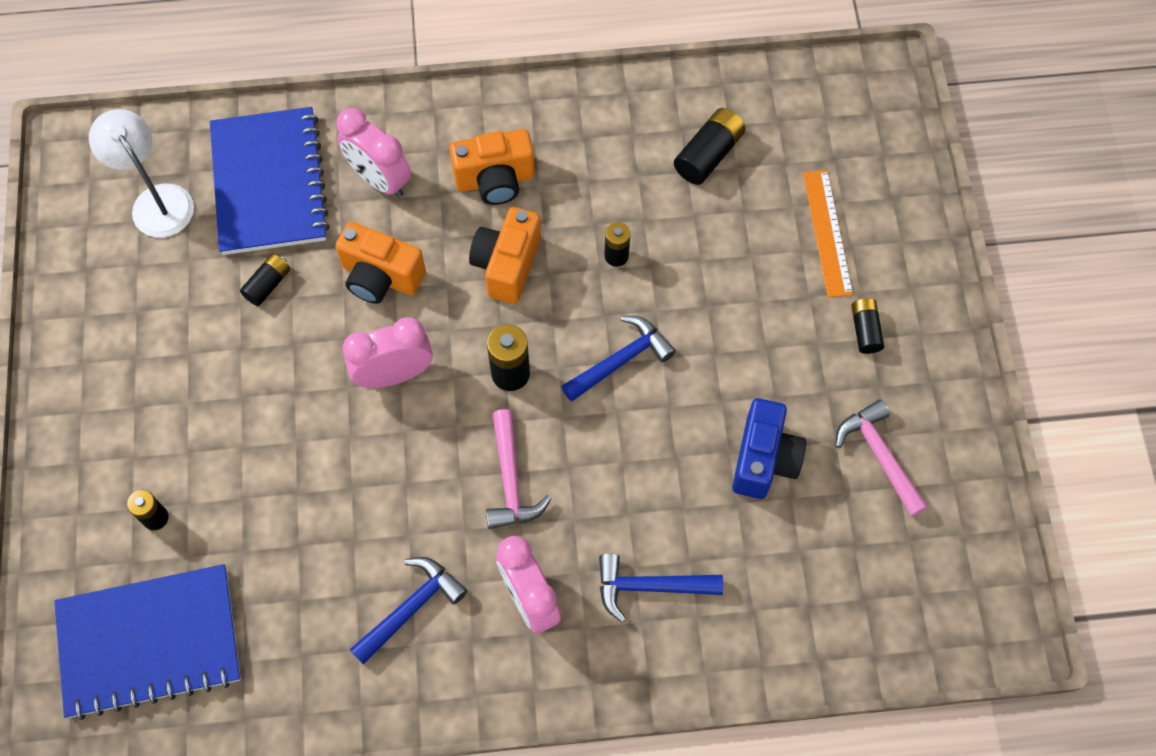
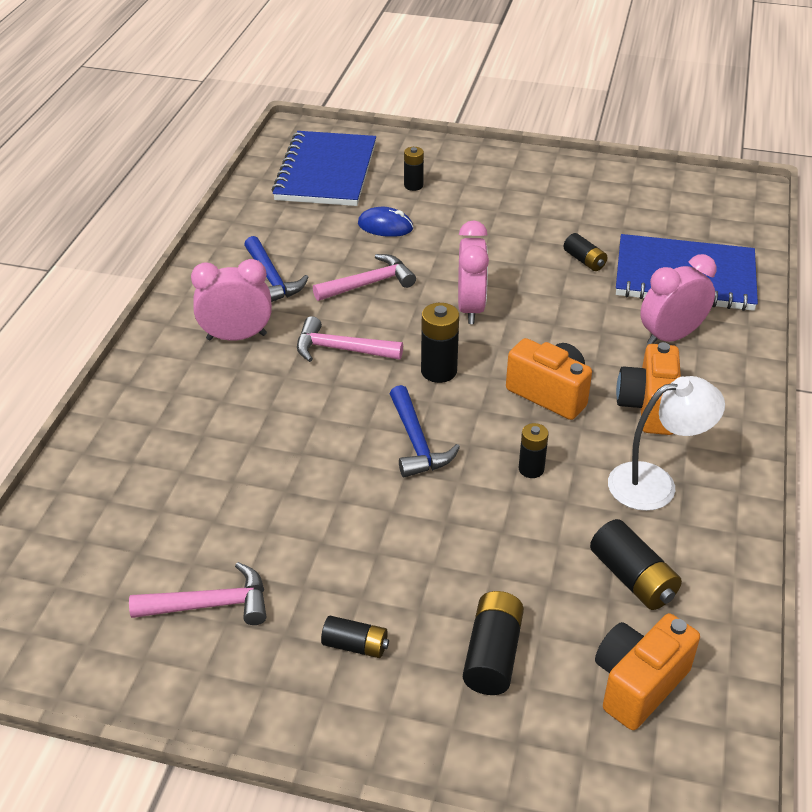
camera: 110 degrees right, 25 degrees down
white lamp [89,109,194,238] -> white lamp moved to [608,376,725,511]
orange camera [335,222,426,304] -> orange camera moved to [595,613,700,730]
blue hammer [599,553,723,623] -> none
blue camera [732,398,806,499] -> none
orange ruler [803,170,853,297] -> black battery [463,591,524,695]
none -> pink hammer [313,254,416,301]
none -> blue mouse [358,207,413,237]

